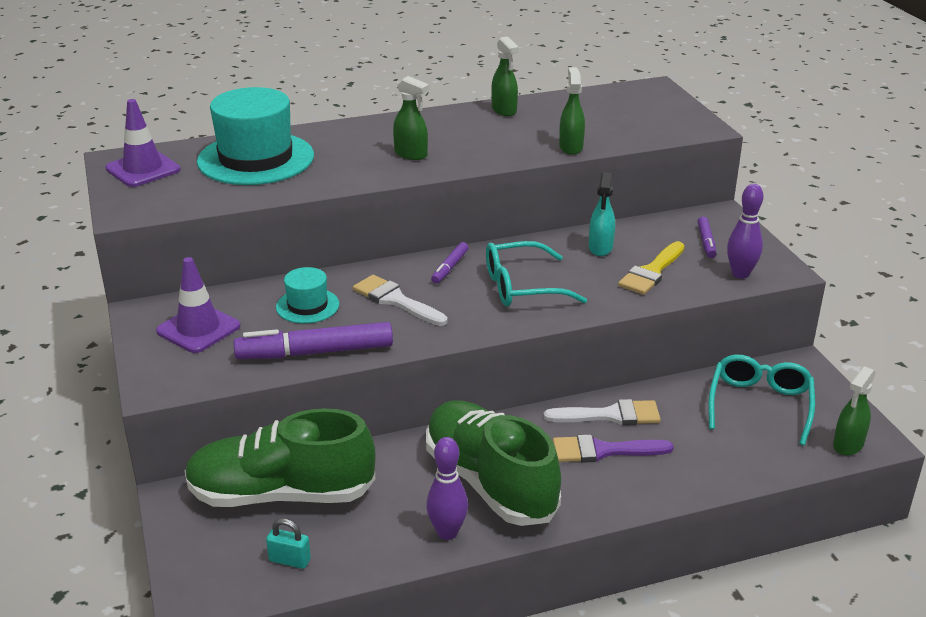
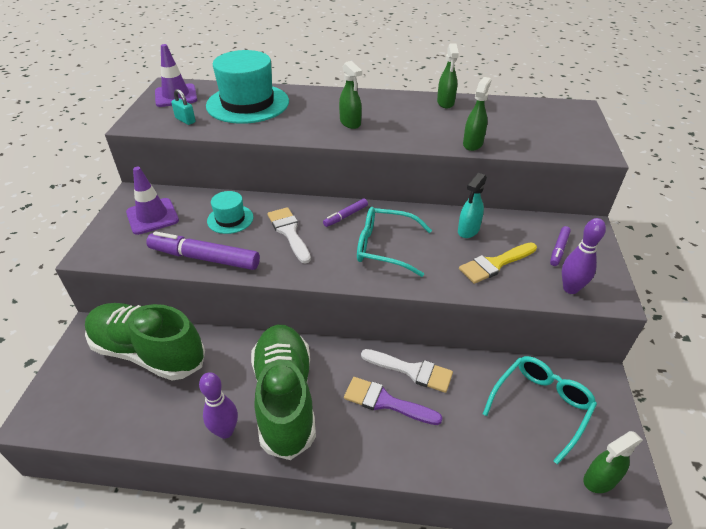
camera: 25 degrees right, 10 degrees up
turquoise padlock [266,518,311,569] -> turquoise padlock moved to [171,89,196,125]

